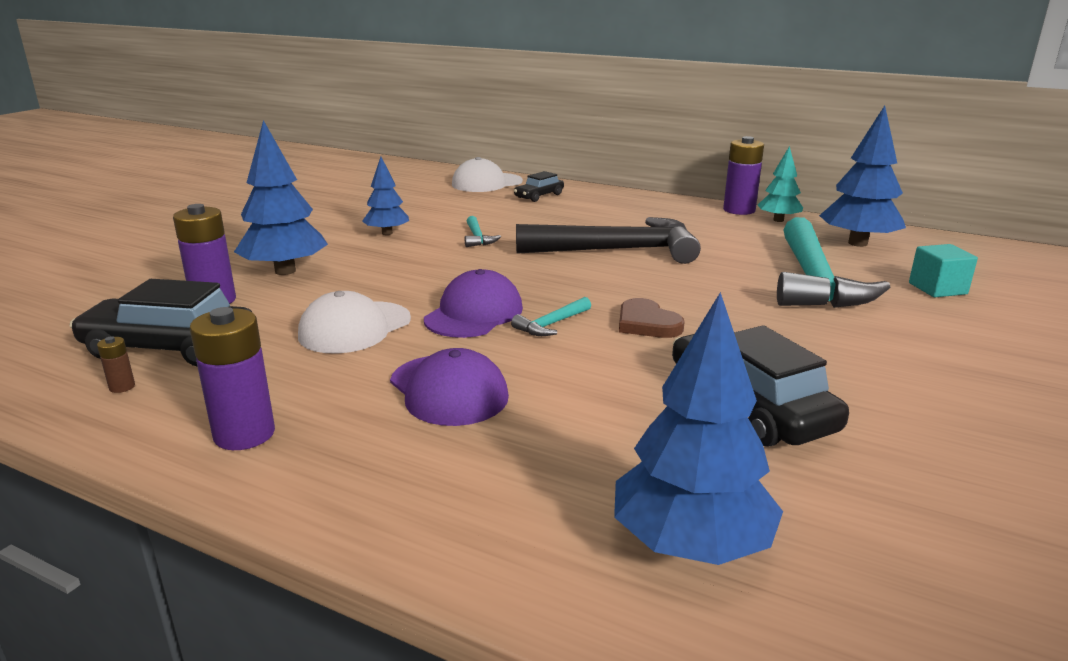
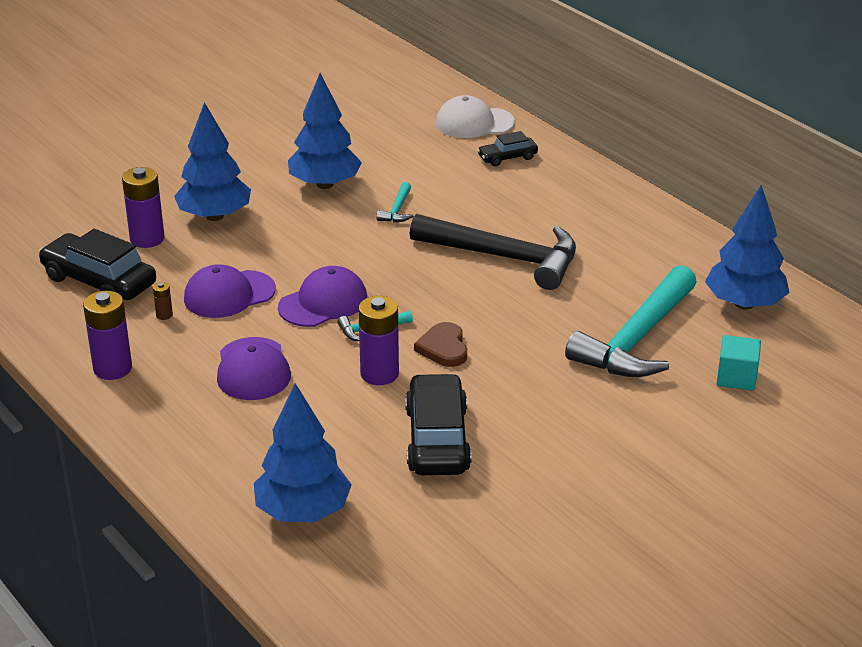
camera: 25 degrees right, 10 degrees up
brown battery [97,336,135,393] -> brown battery moved to [153,282,173,320]
white cap [298,291,411,353] -> purple cap [184,264,276,318]
blue tree [362,157,409,235] -> blue tree [288,73,362,189], size x1.68
purple battery [723,136,764,215] -> purple battery moved to [358,296,399,385]
turquoise tree [758,146,803,222] -> none

